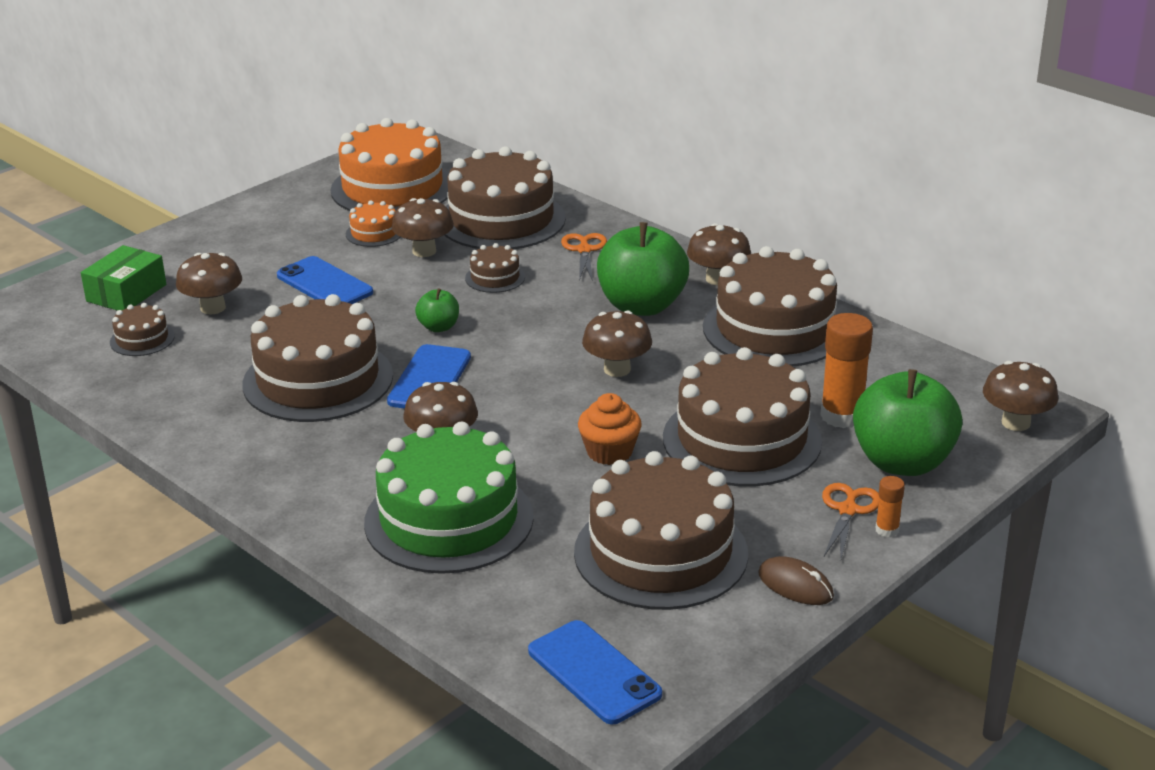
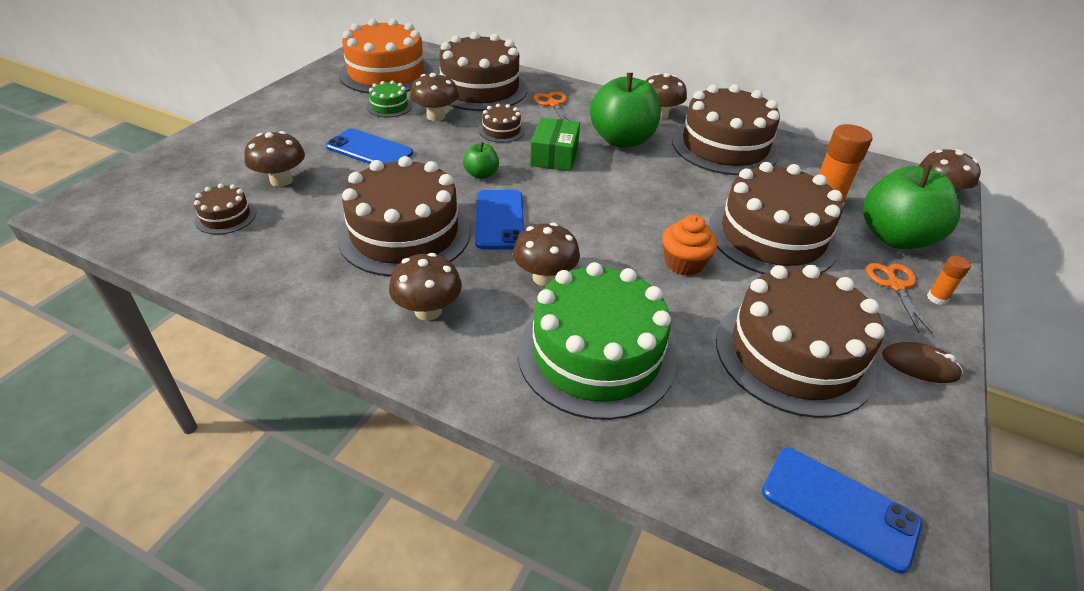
camera: 20 degrees left, 10 degrees up
green box [81,245,166,311] -> green box moved to [530,117,580,171]
orange cake [346,200,400,247] -> green cake [367,81,412,117]
brown mushroom [582,310,652,377] -> brown mushroom moved to [389,253,462,321]

